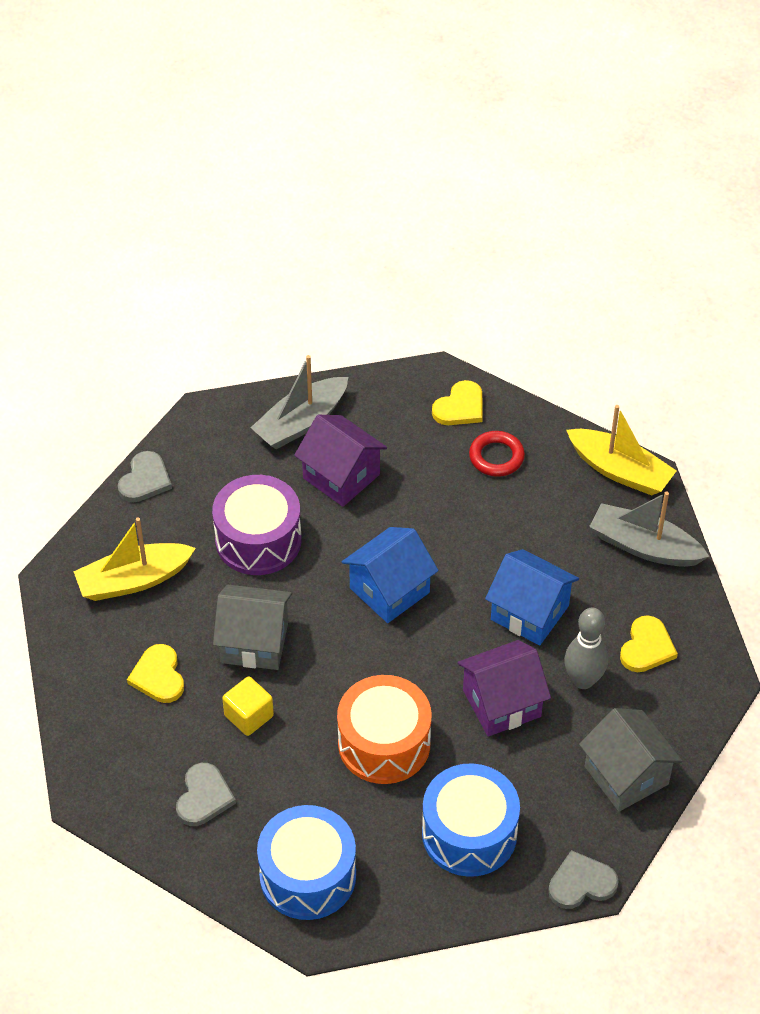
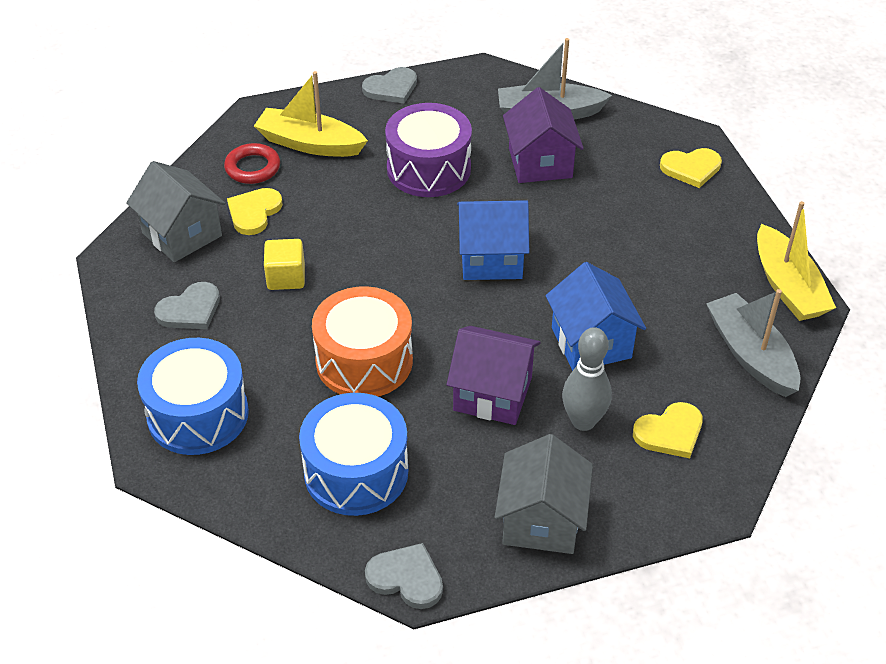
camera: 40 degrees right, 5 degrees down
grey house [213,585,292,670] -> grey house moved to [126,161,225,262]
red ring [469,431,525,477] -> red ring moved to [224,143,280,184]

